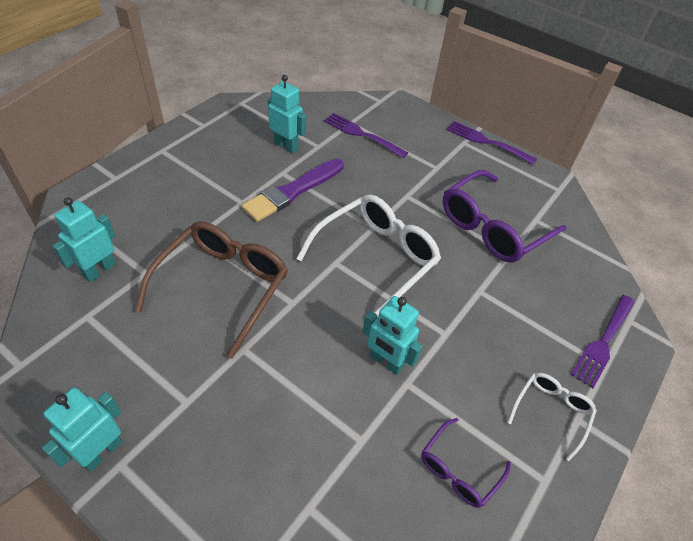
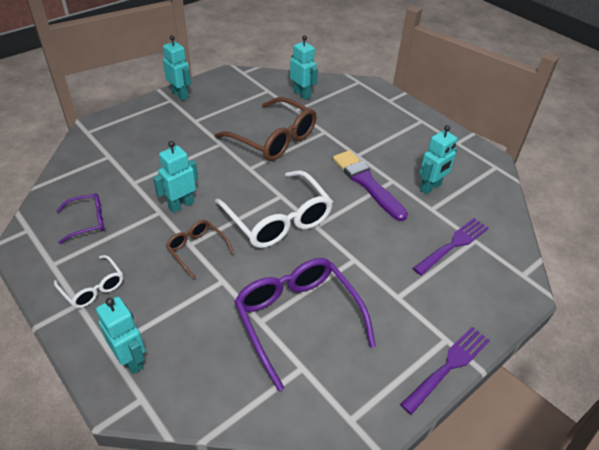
camera: 105 degrees right, 5 degrees down
purple glasses [421,418,511,508] -> purple glasses turned 105 degrees clockwise [56,193,104,244]
purple fork [571,295,635,388] -> turquoise robot [96,297,146,374]
none -> brown glasses [166,220,234,279]

